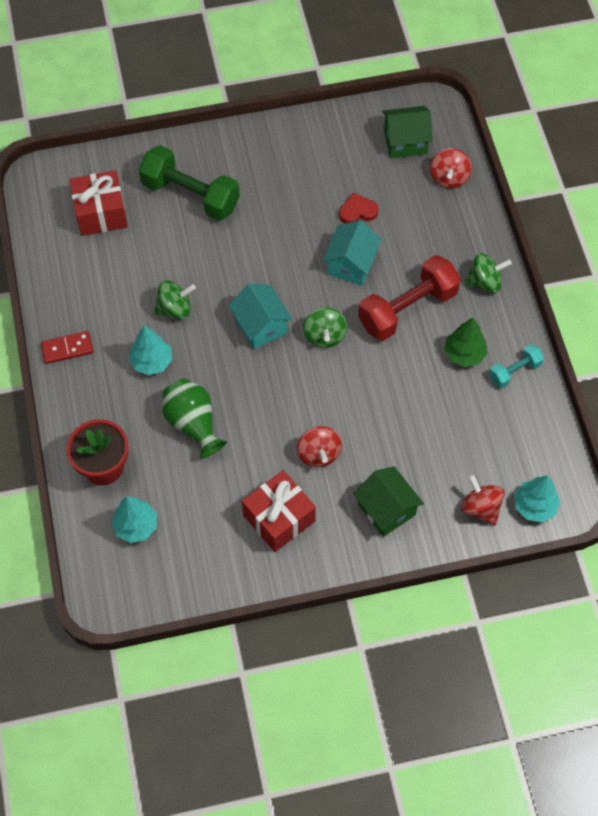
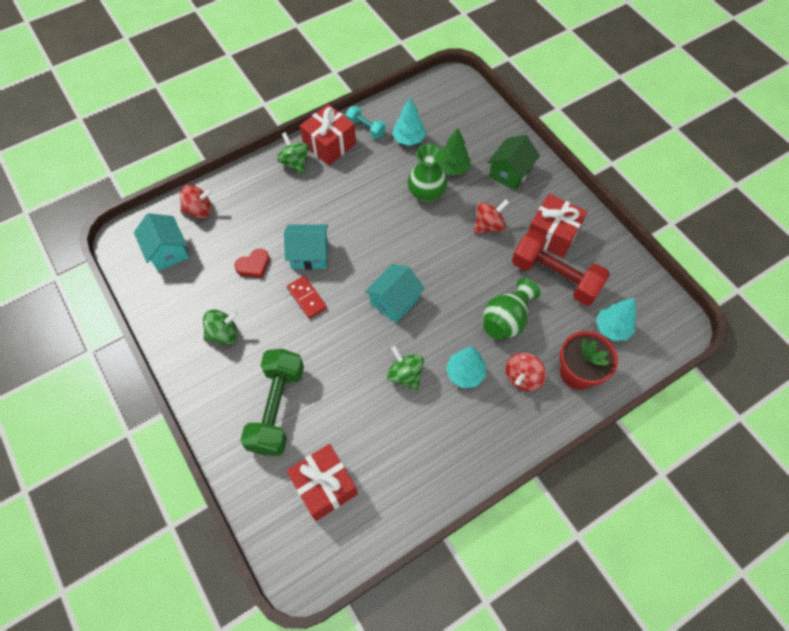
camera: 110 degrees left, 0 degrees up
red domino [41,331,93,364] -> red domino moved to [287,276,327,319]
green spinning top [303,307,347,348] -> green spinning top moved to [203,309,238,344]
red heart [339,193,378,224] -> red heart turned 90 degrees counterclockwise [234,249,270,278]
red dumbbell [358,255,461,341] -> red dumbbell moved to [512,230,610,306]
green house [382,106,433,158] -> turquoise house [134,213,189,271]
green tree [444,318,488,367] -> green tree moved to [437,128,470,175]
red spinning top [461,475,505,526] -> red spinning top moved to [505,353,546,391]
turquoise tree [514,476,560,523] -> turquoise tree moved to [392,98,426,146]
none -> red gift [300,104,356,165]
none -> green vase [407,143,447,202]

